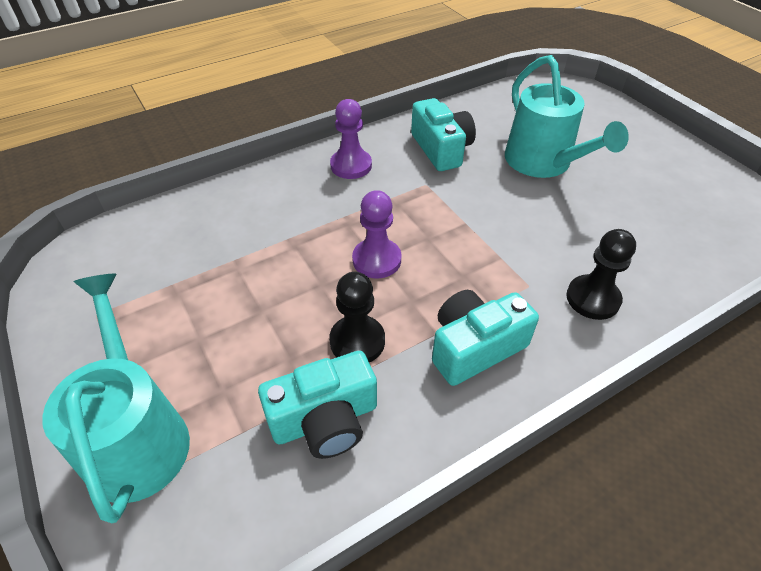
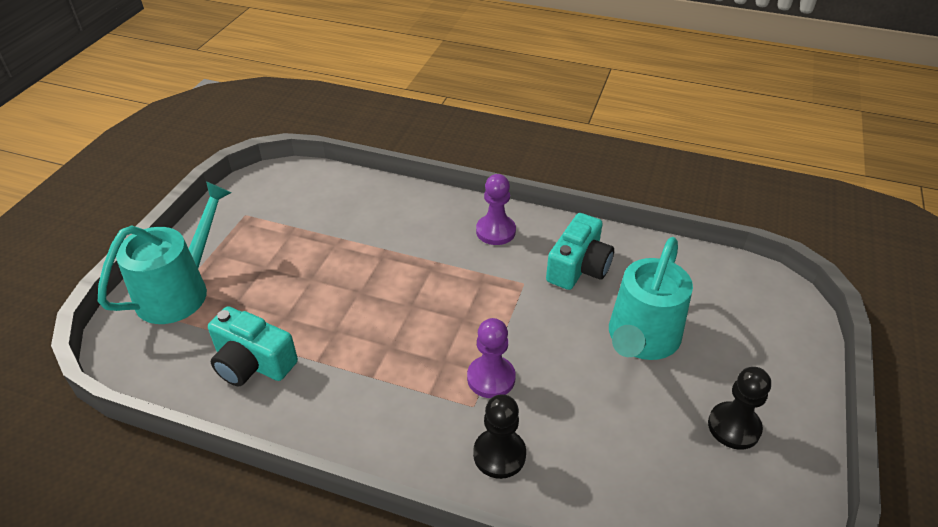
camera: 50 degrees right, 5 degrees down
black pawn [329,272,385,362] -> black pawn moved to [708,367,771,450]
purple pawn [352,190,401,279] -> purple pawn moved to [467,318,516,398]
turquoise camera [432,290,539,386] -> none

